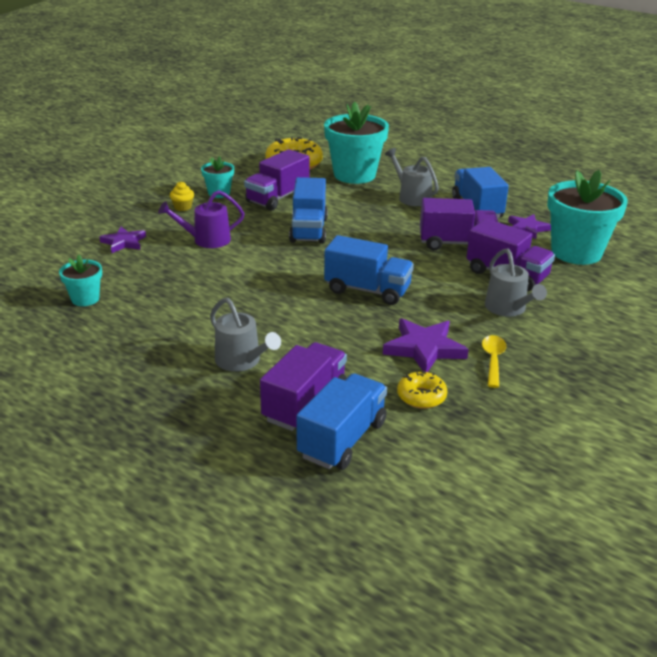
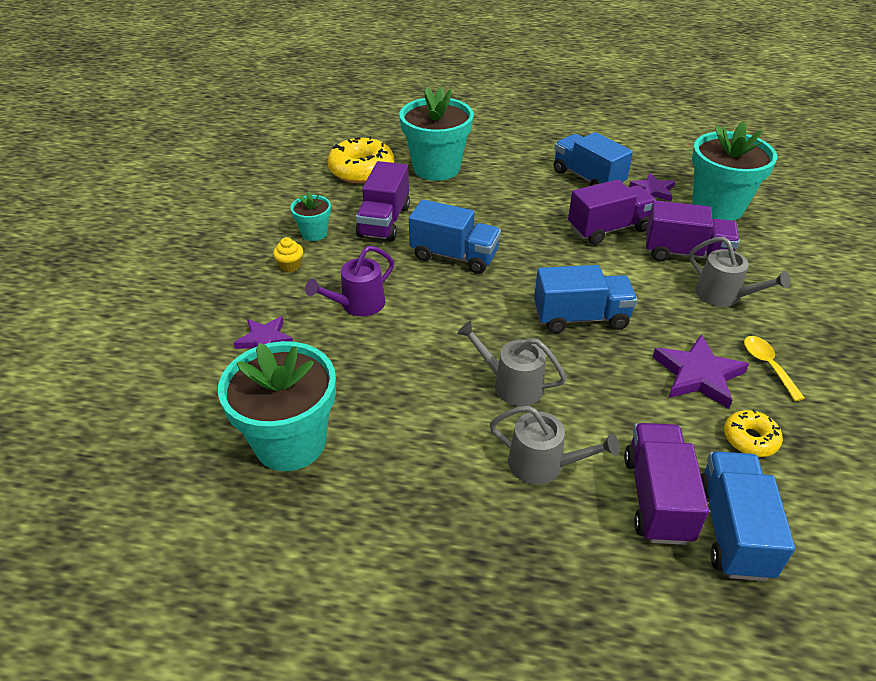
camera: 25 degrees left, 10 degrees up
turquoise flower pot [59,255,102,306] -> turquoise flower pot [218,341,336,471], size x2.03
blue truck [289,177,328,244] -> blue truck turned 45 degrees counterclockwise [409,199,501,274]
grey watering can [385,148,439,206] -> grey watering can moved to [457,321,566,406]

